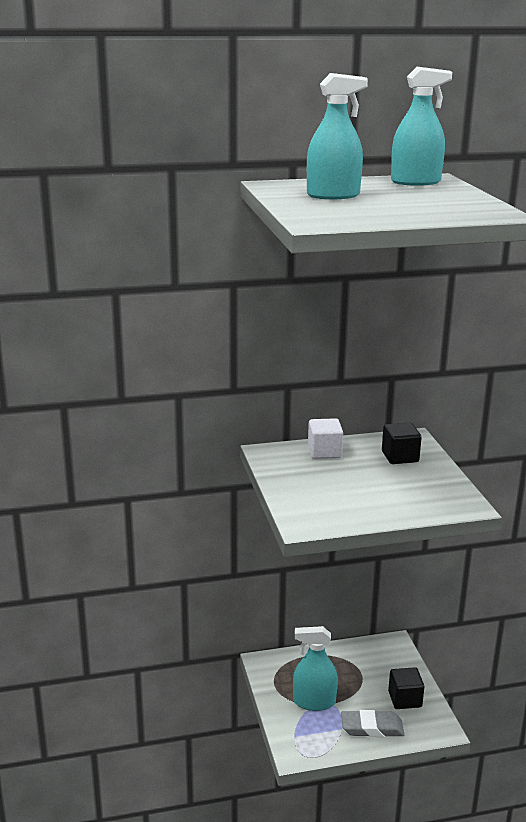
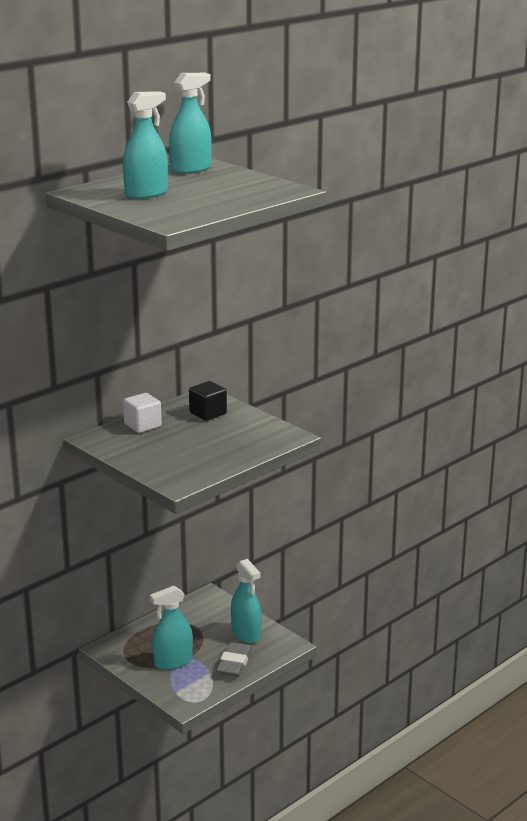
camera: 30 degrees left, 0 degrees up
grey eraser [341,710,404,737] -> grey eraser turned 45 degrees counterclockwise [216,642,252,677]
black cube [388,667,424,709] -> turquoise spray bottle [231,559,262,643]

